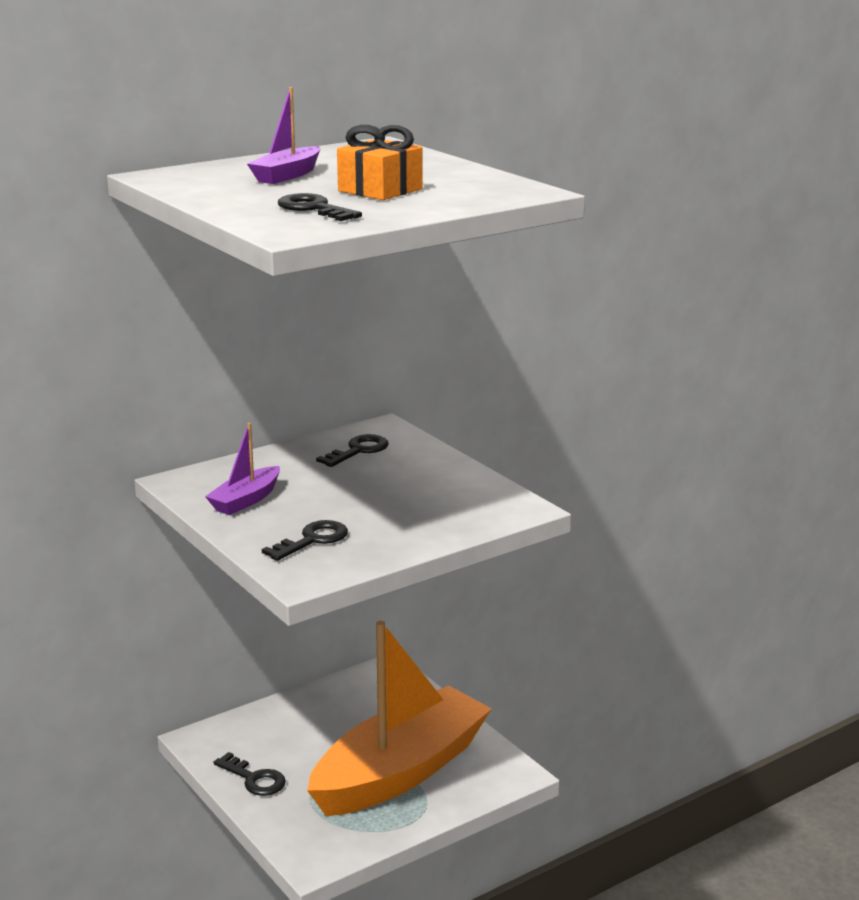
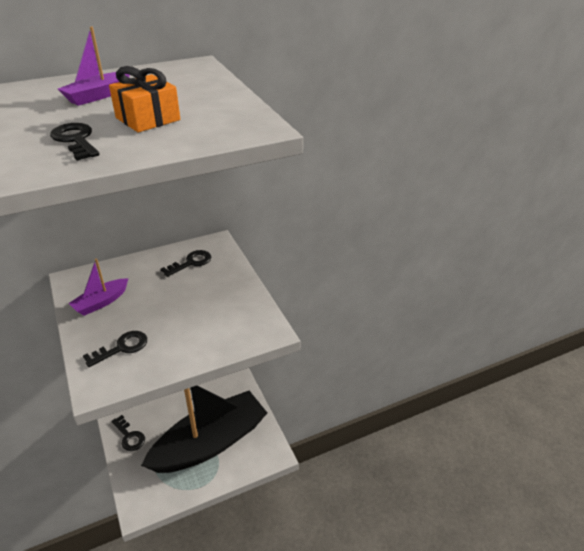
camera: 10 degrees right, 15 degrees up
orange boat [307,621,492,816] -> black boat [141,386,267,473]

